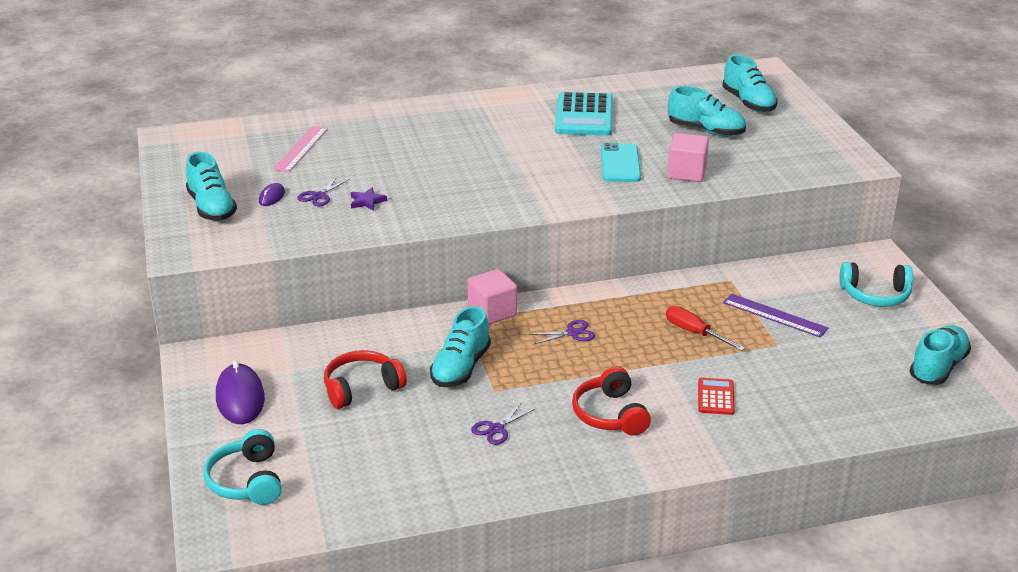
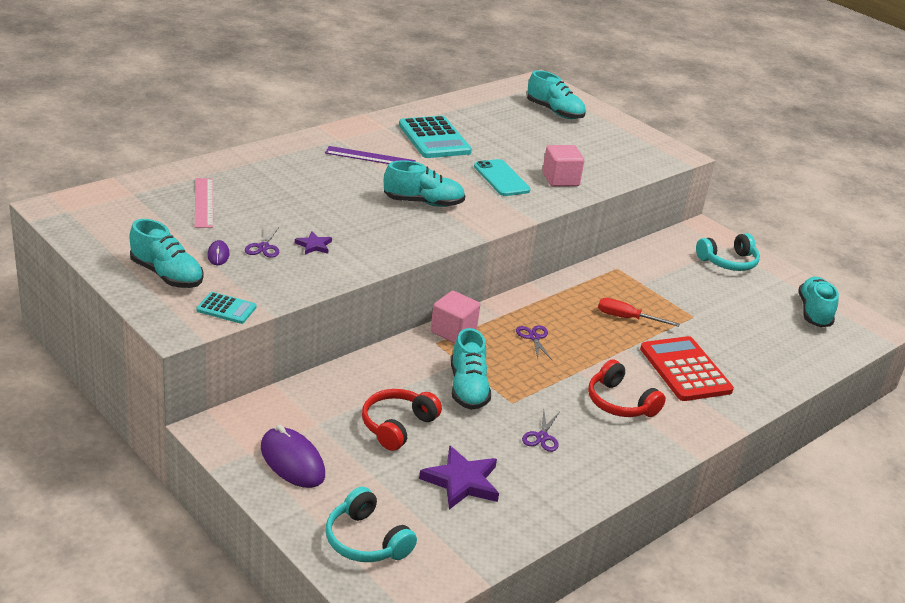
camera: 30 degrees left, 0 degrees up
purple scissors [529,320,595,344] -> purple scissors turned 60 degrees counterclockwise [516,325,552,360]
turquoise shoe [668,86,746,137] -> turquoise shoe moved to [384,160,465,207]
red calculator [698,378,735,415] -> red calculator [640,336,734,401], size x1.97
purple ruler [723,294,828,338] -> purple ruler moved to [325,146,416,164]
none -> turquoise calculator [196,292,257,324]
none -> purple star [419,445,499,510]

